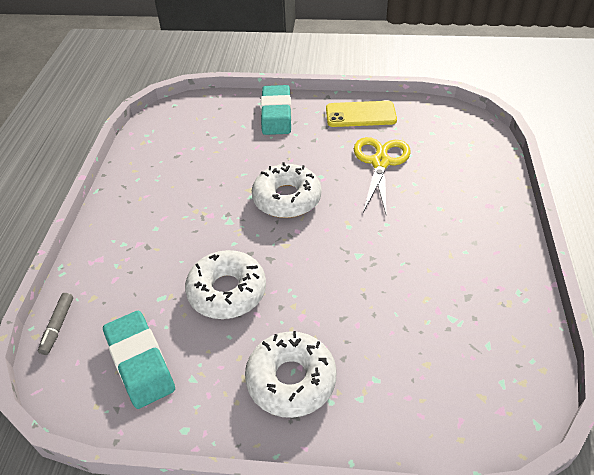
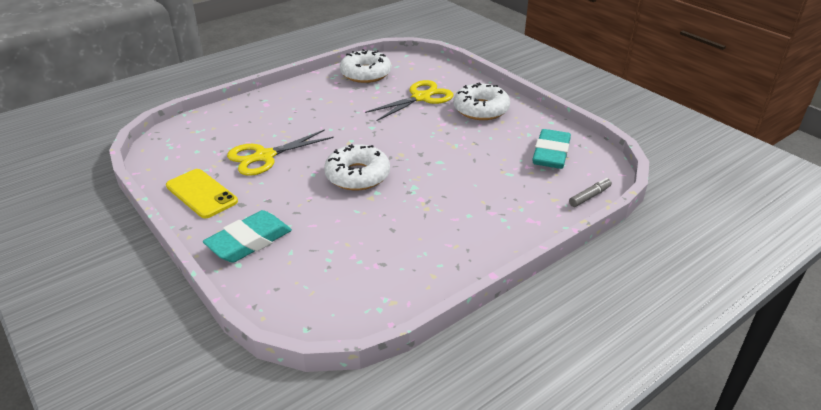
camera: 135 degrees left, 10 degrees down
white donut [185,250,266,319] -> white donut moved to [340,49,391,83]
none -> yellow scissors [365,80,454,121]

